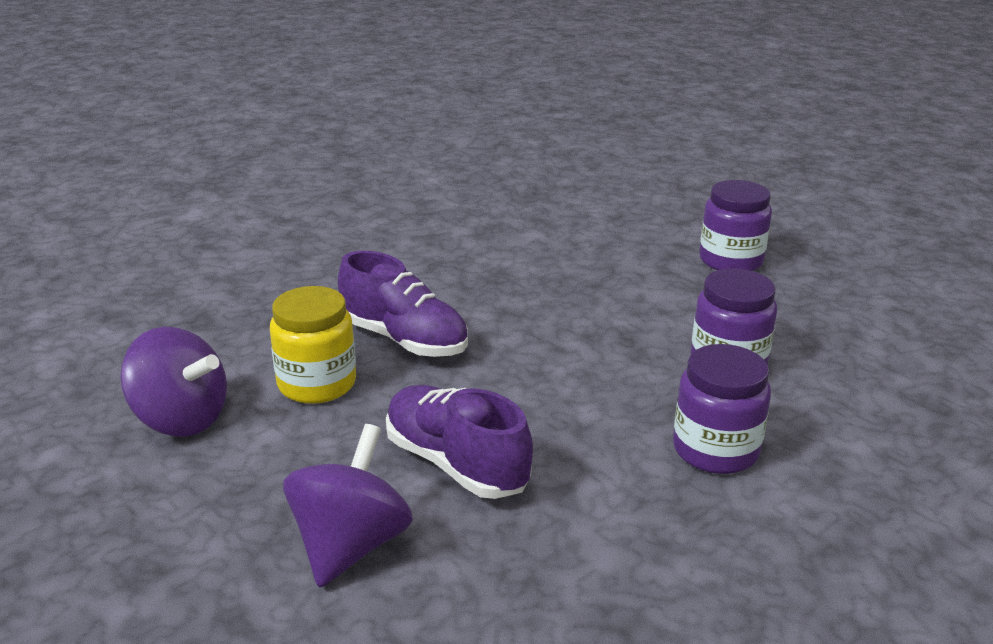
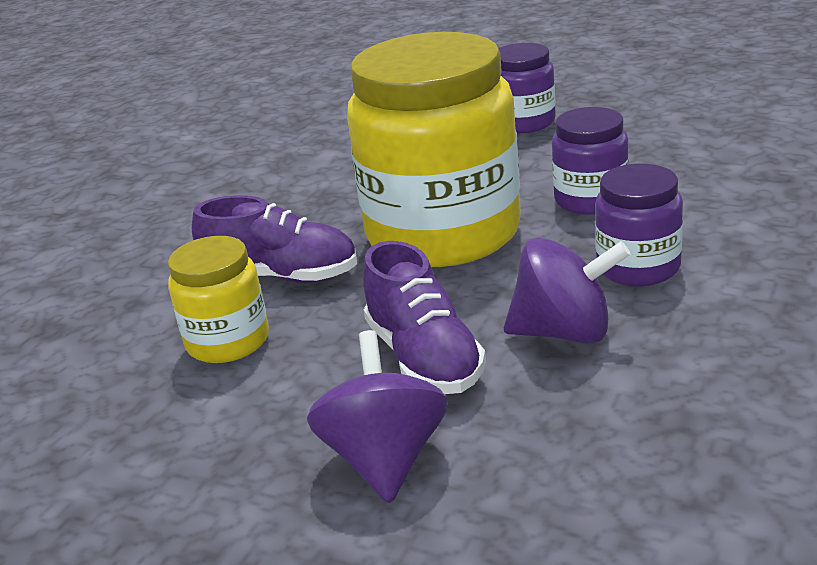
camera: 20 degrees left, 0 degrees up
purple spinning top [120,327,227,437] -> purple spinning top moved to [504,237,630,344]
purple shoe [386,385,533,499] -> purple shoe turned 135 degrees counterclockwise [363,241,486,394]
none -> yellow jar [347,32,521,267]

